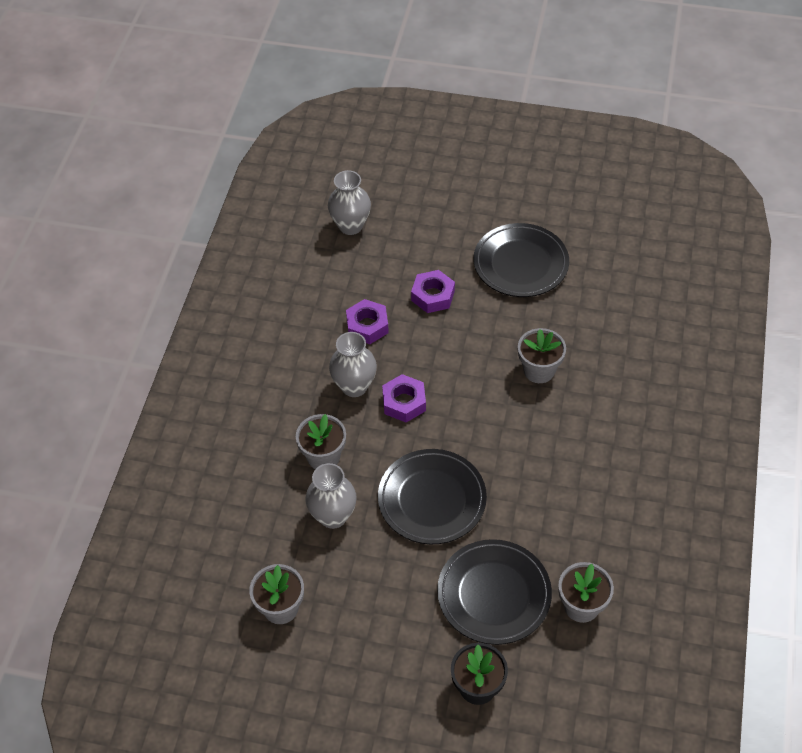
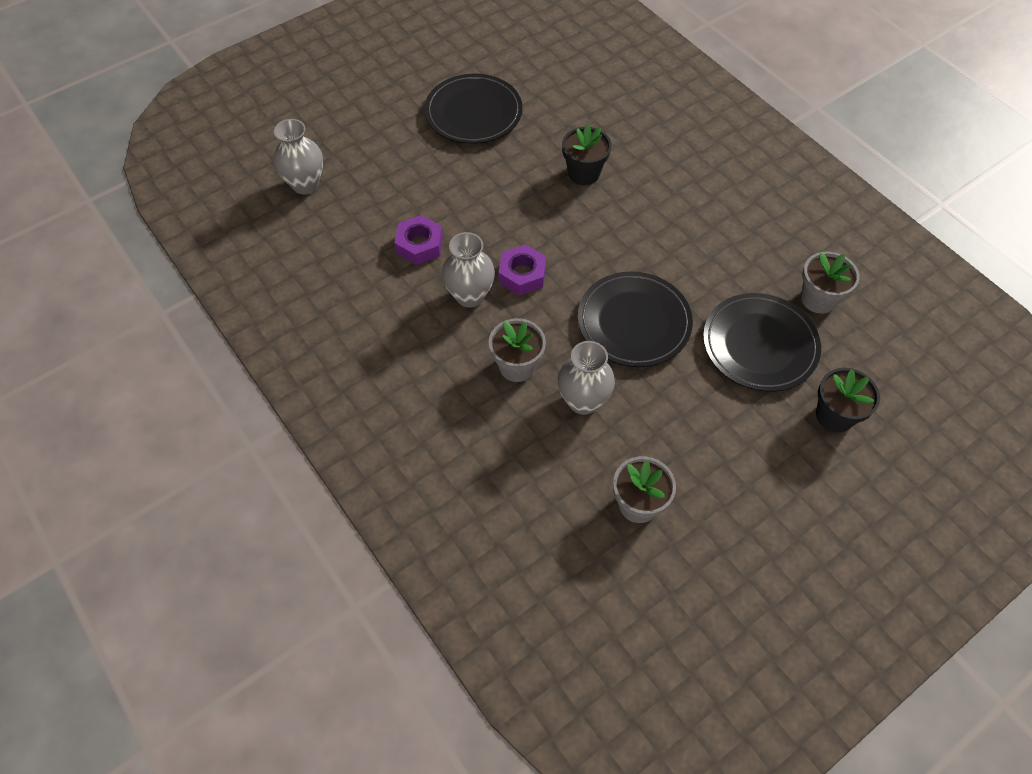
camera: 50 degrees left, 5 degrees up
purple nut [411,270,455,313] -> none
grey flower pot [518,328,566,383] -> black flower pot [562,124,612,185]

